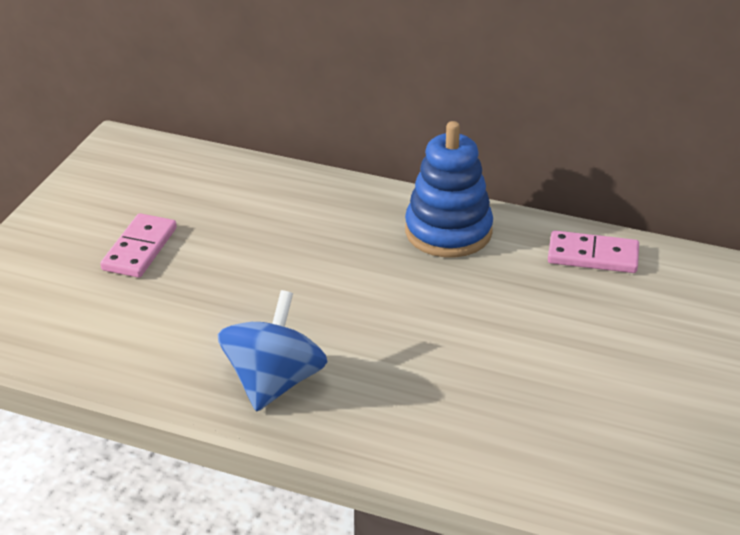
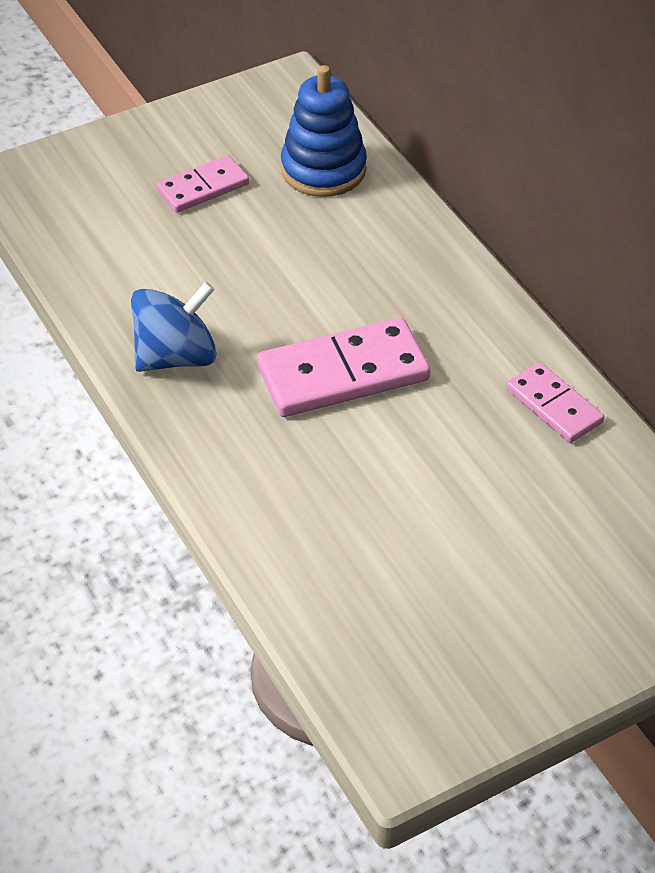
camera: 40 degrees right, 10 degrees up
blue stacking toy [405,121,493,257] -> blue stacking toy moved to [281,65,367,197]
none -> pink domino [257,318,431,417]

